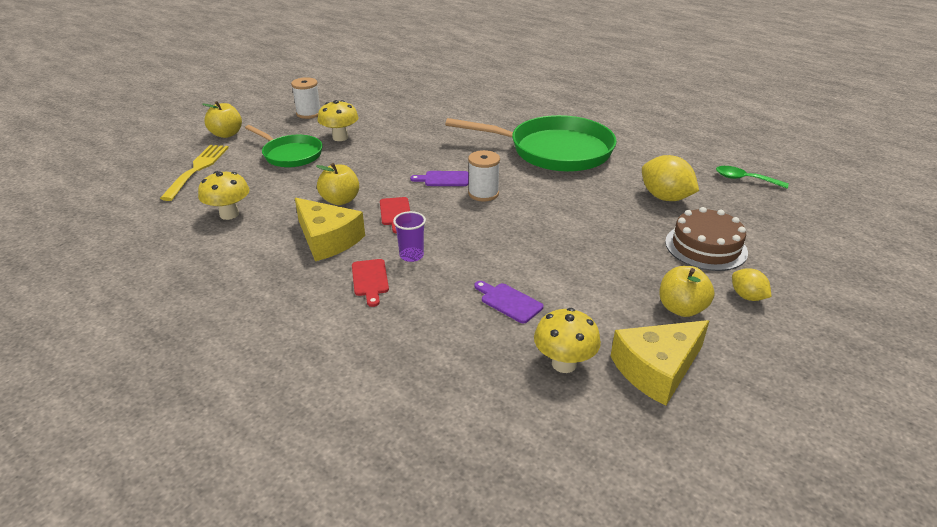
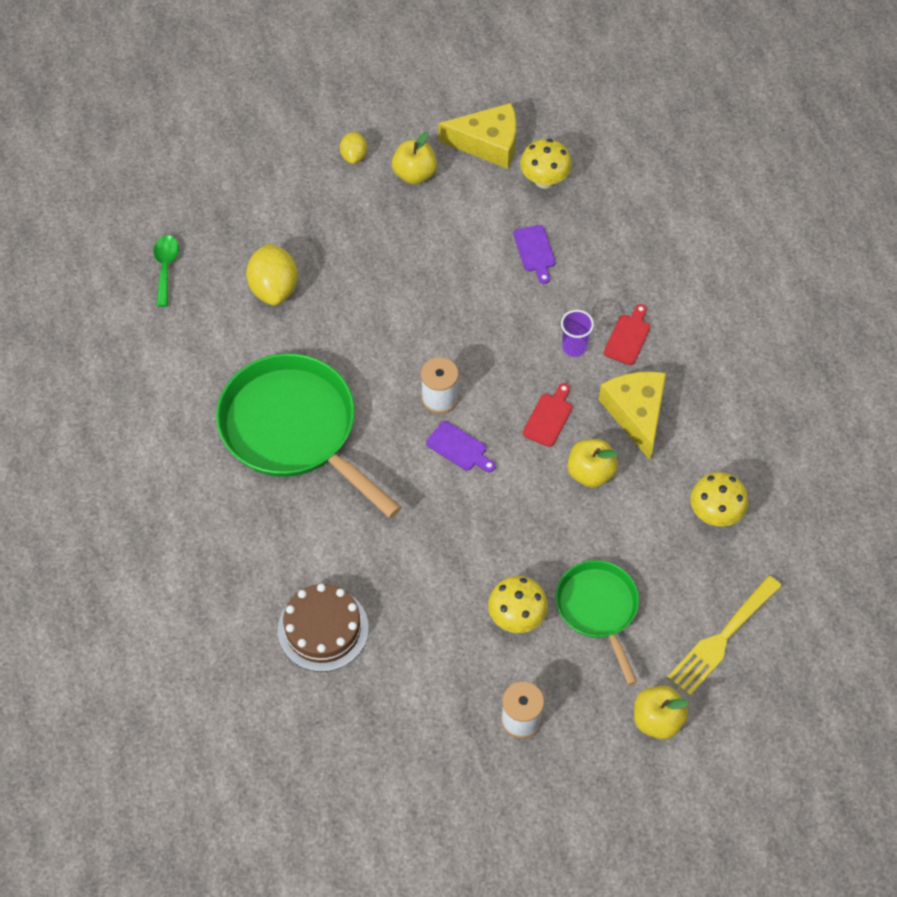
camera: 145 degrees left, 25 degrees up
brown cake [665,207,748,271] -> brown cake moved to [278,584,369,672]
green spoon [716,166,789,189] -> green spoon turned 150 degrees counterclockwise [154,235,179,307]

